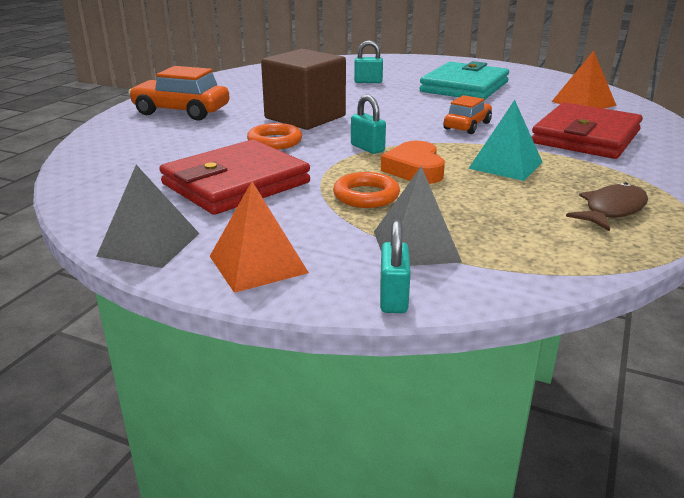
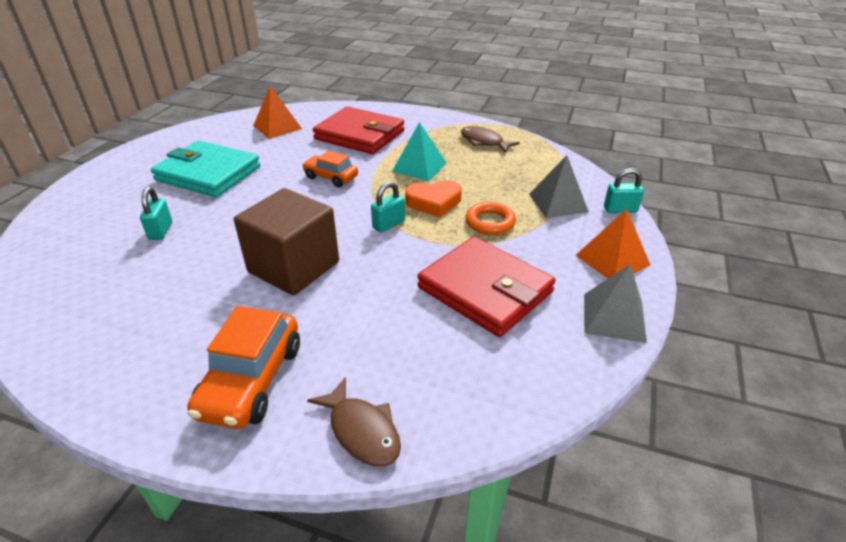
camera: 95 degrees left, 10 degrees up
orange ring [247,123,302,150] -> none
none -> brown fish [307,378,401,466]

